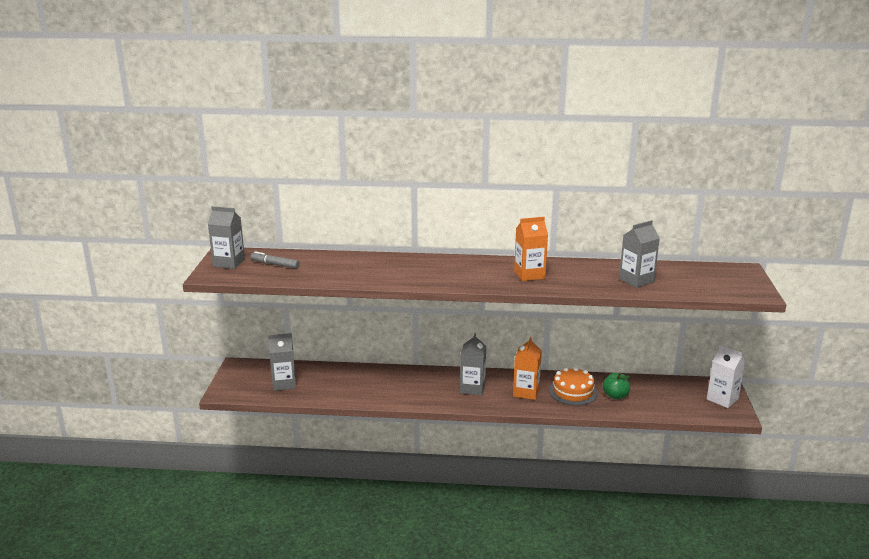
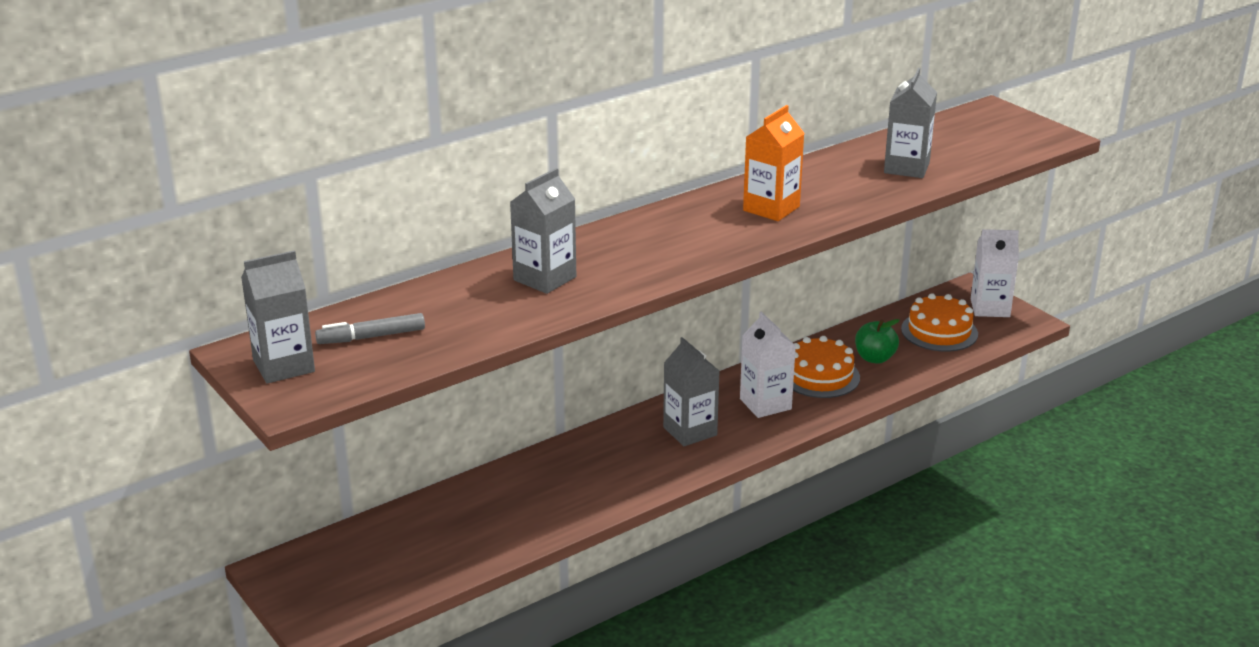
camera: 40 degrees left, 5 degrees up
grey carton [268,333,296,391] -> grey carton moved to [510,168,576,294]
orange carton [513,337,542,400] -> white carton [740,312,796,418]
none -> orange cake [901,293,978,352]

